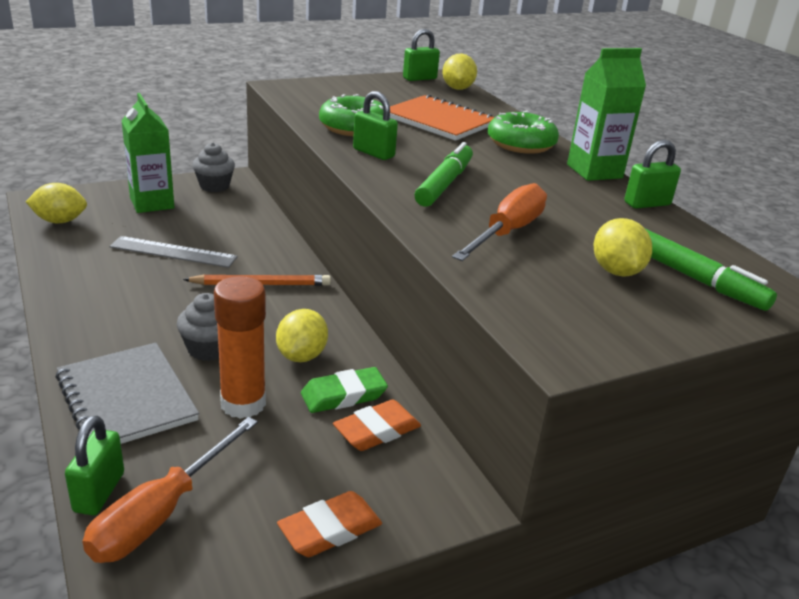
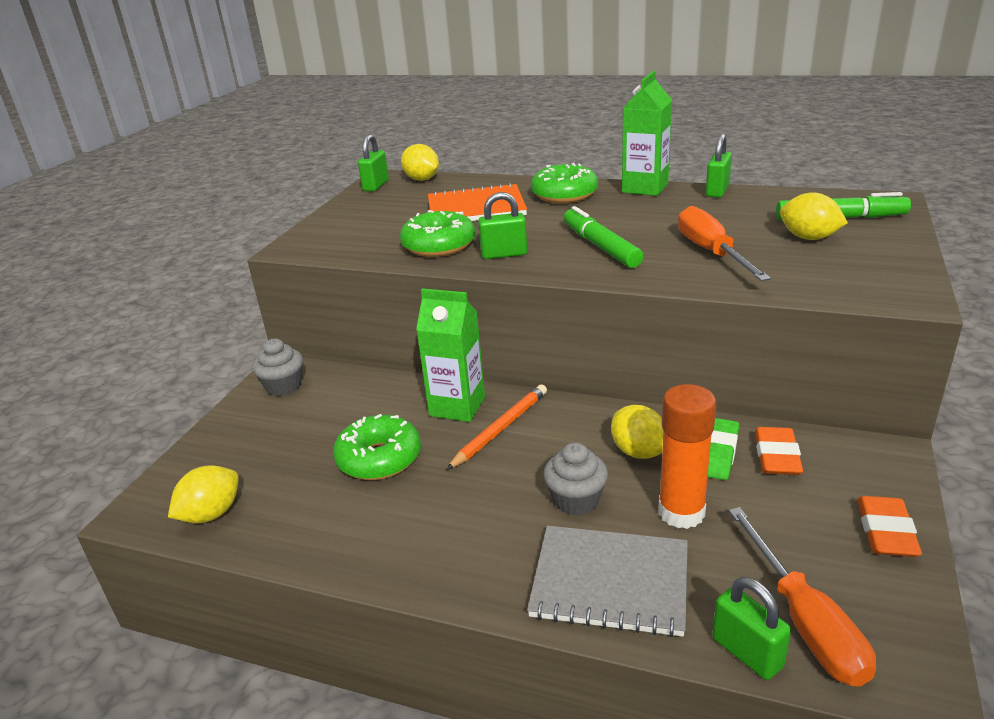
camera: 40 degrees left, 0 degrees up
grey ruler [109,236,238,268] -> green donut [333,414,421,480]
green carton [121,93,174,213] -> green carton moved to [416,288,485,422]

